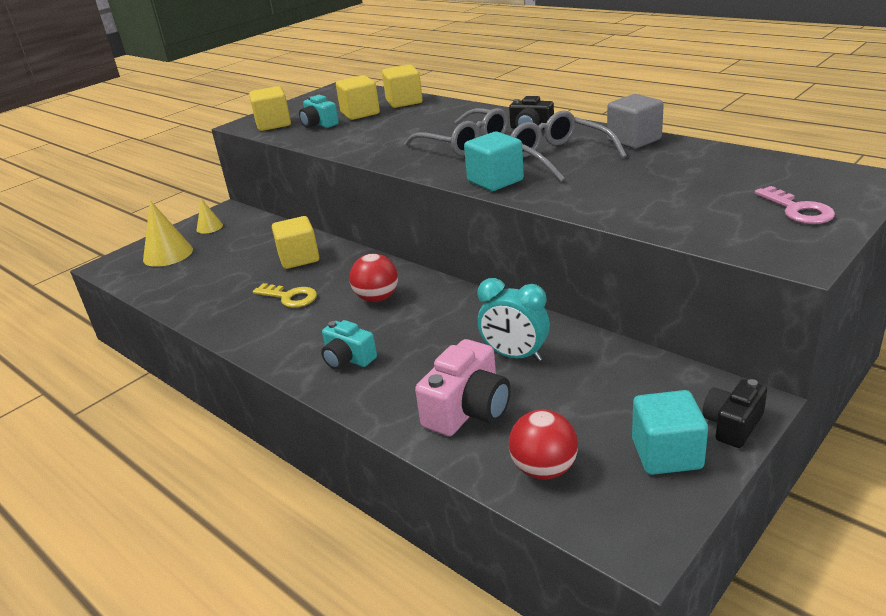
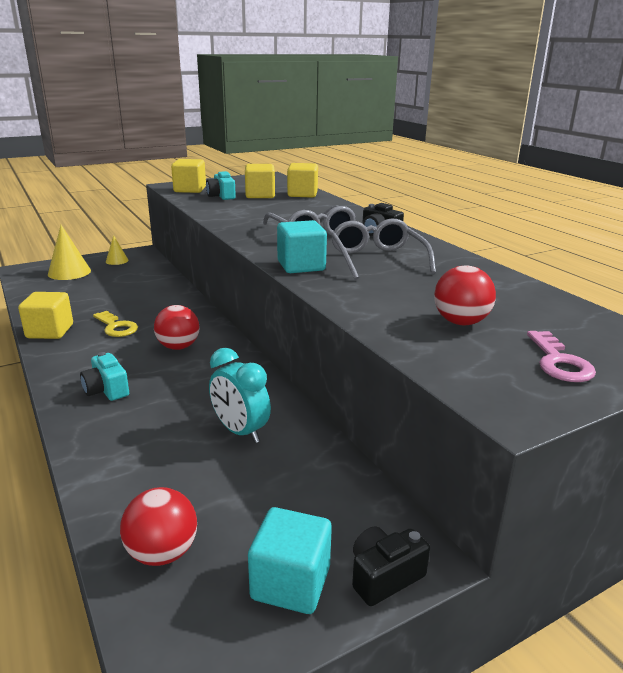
camera: 15 degrees right, 5 degrees down
yellow cube [272,216,319,269] -> yellow cube moved to [18,292,73,339]
pink camera [415,339,511,436] -> none
grey cube [607,94,664,149] -> none
none -> red ball [434,266,496,325]

